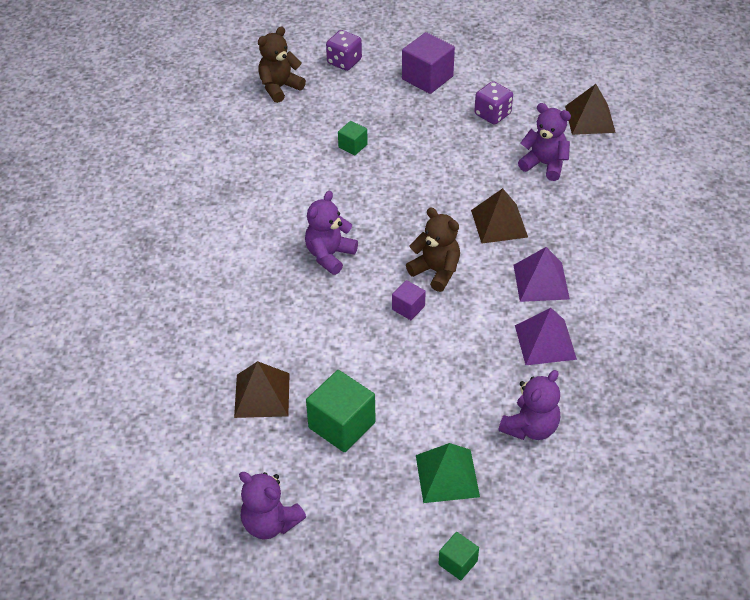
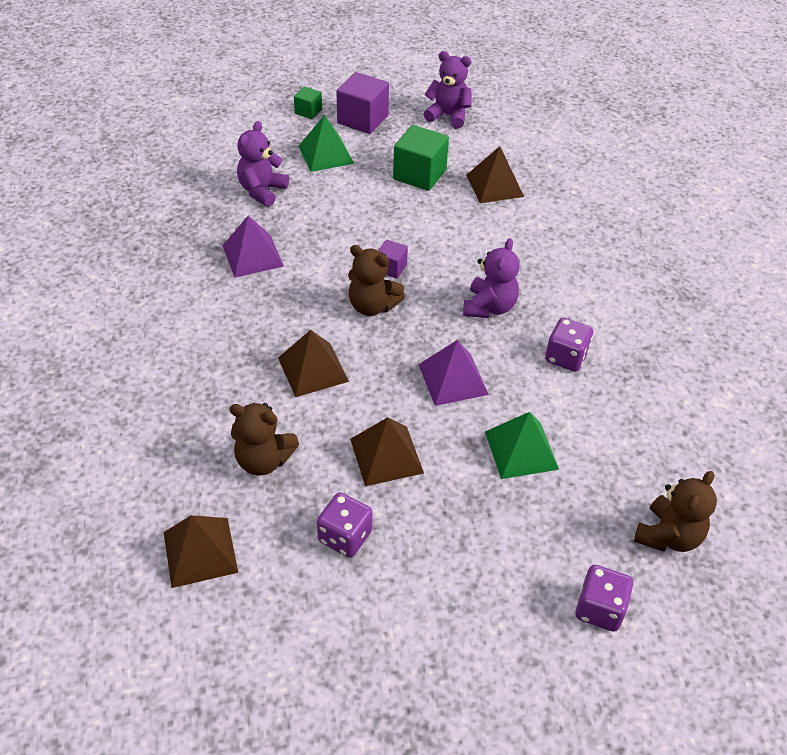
camera: 165 degrees right, 0 degrees up
green cube [338,121,368,155] -> green pyramid [485,412,559,479]
purple cube [402,32,455,94] -> purple cube moved to [336,72,389,134]
purple pyramid [514,247,570,302] -> purple pyramid moved to [418,340,489,406]
purple teddy bear [518,103,571,181] -> brown teddy bear [229,403,299,476]
none -> brown pyramid [350,417,424,486]
none -> purple dice [545,318,593,372]

